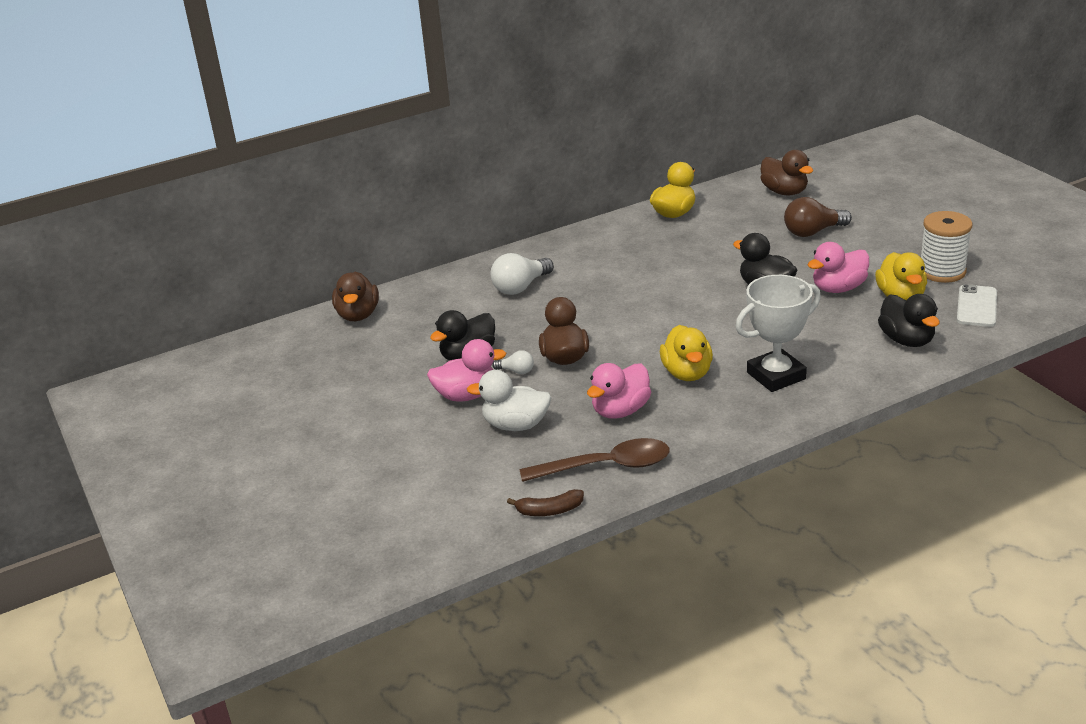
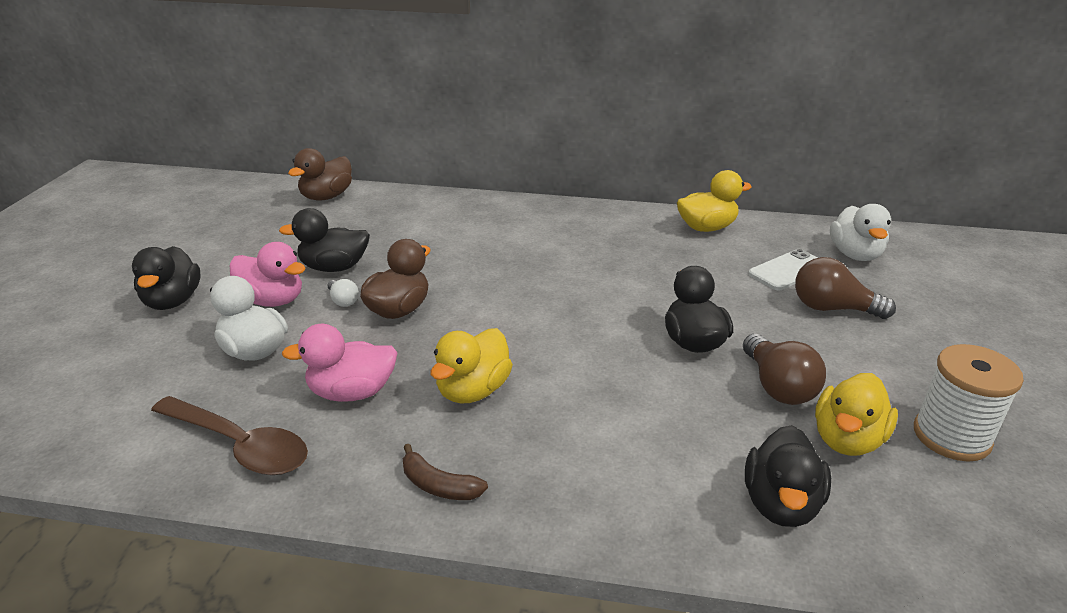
camera: 35 degrees right, 0 degrees up
white light bulb [491,253,554,295] -> none
brown banana [507,489,584,516] -> brown banana moved to [403,444,488,500]
white trophy [735,275,821,392] -> none
brown duck [761,150,813,196] -> white duck [830,204,891,261]
pink duck [808,242,869,293] -> brown light bulb [743,334,826,405]
white phone [957,284,997,327] -> white phone moved to [748,249,817,290]
none -> black duck [132,246,201,310]

